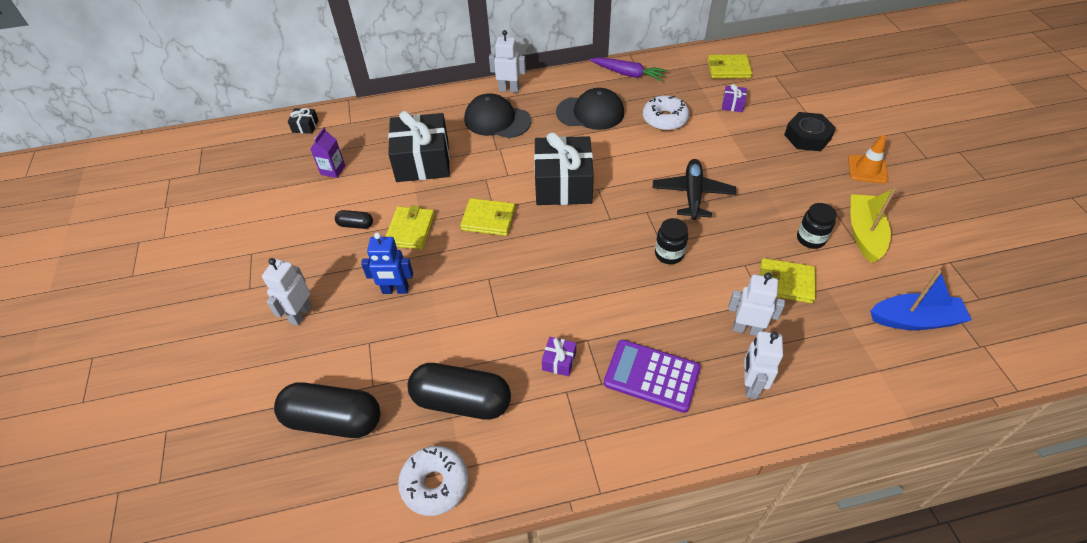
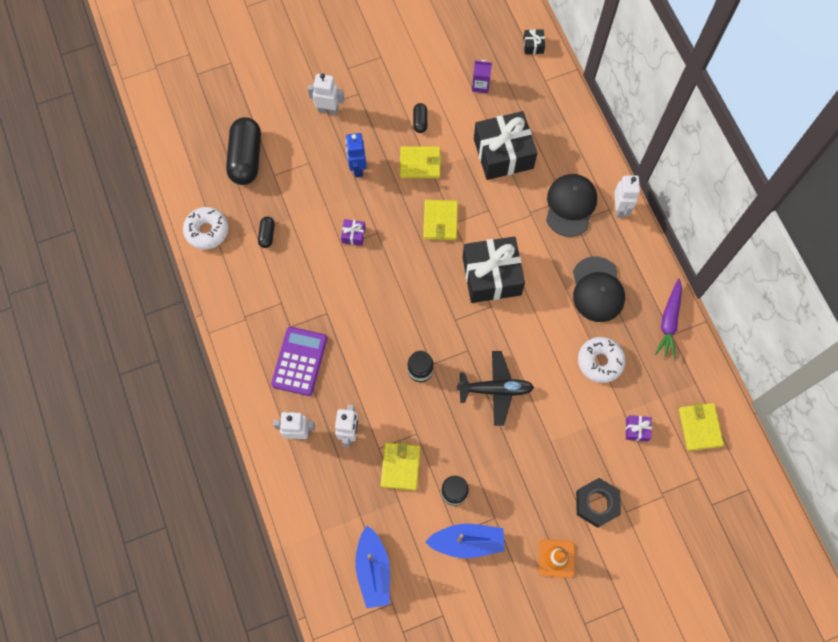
camera: 80 degrees right, 20 degrees up
black capsule [407,363,511,420] -> black capsule [258,216,275,248], size x0.45
purple gift [542,337,576,376] -> purple gift moved to [341,219,366,246]
yellow boat [851,188,896,263] -> blue boat [425,524,505,558]

